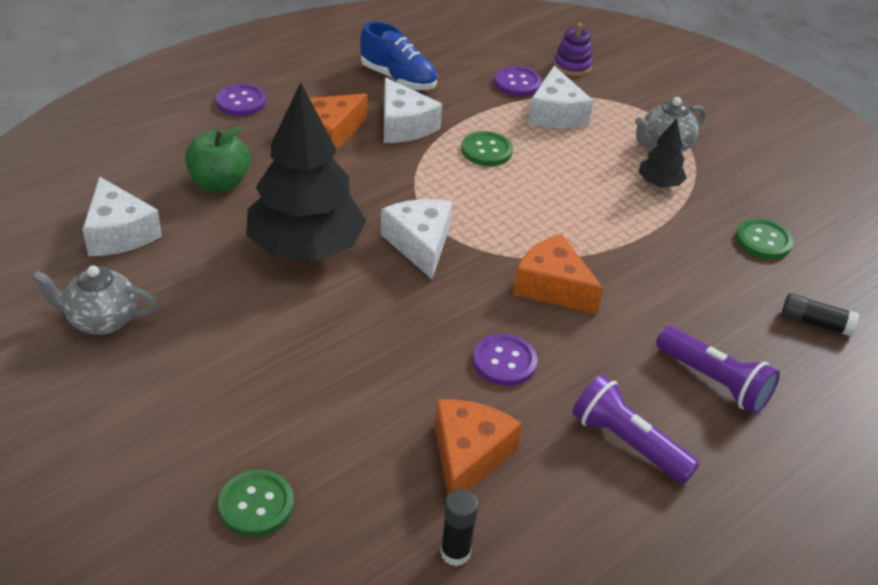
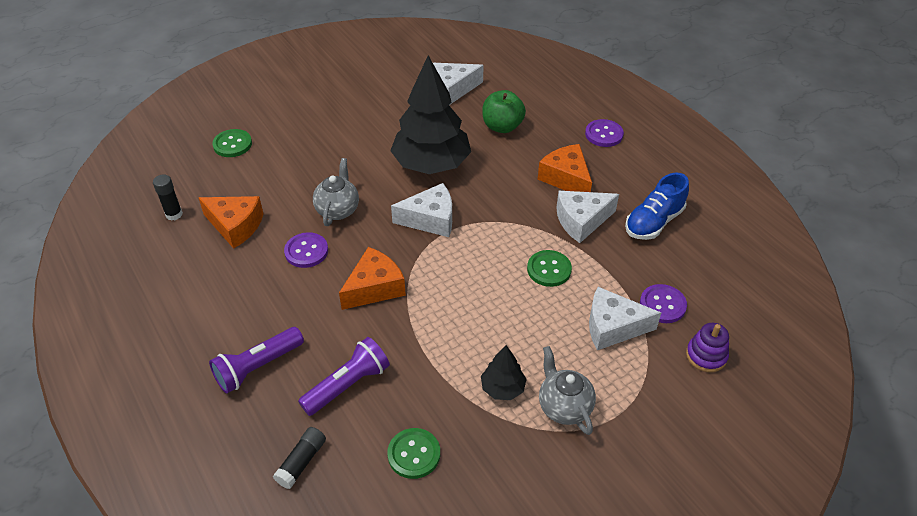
camera: 100 degrees right, 5 degrees up
grey teapot [31,265,158,335] -> grey teapot moved to [313,158,359,226]
purple flashlight [572,374,700,484] -> purple flashlight moved to [298,337,390,416]

